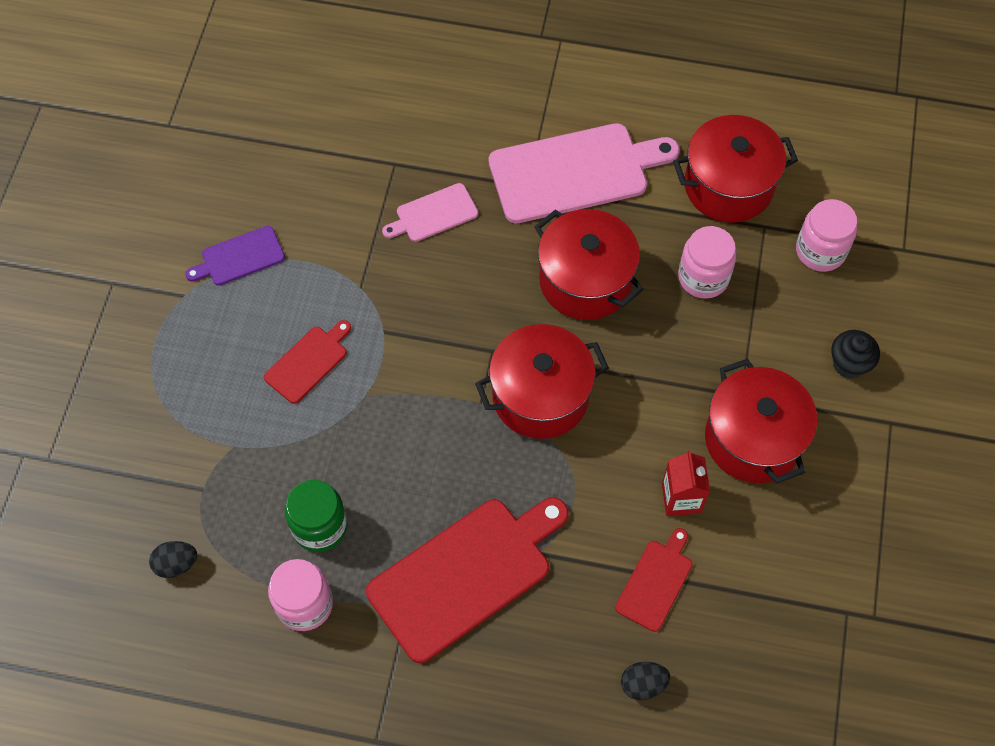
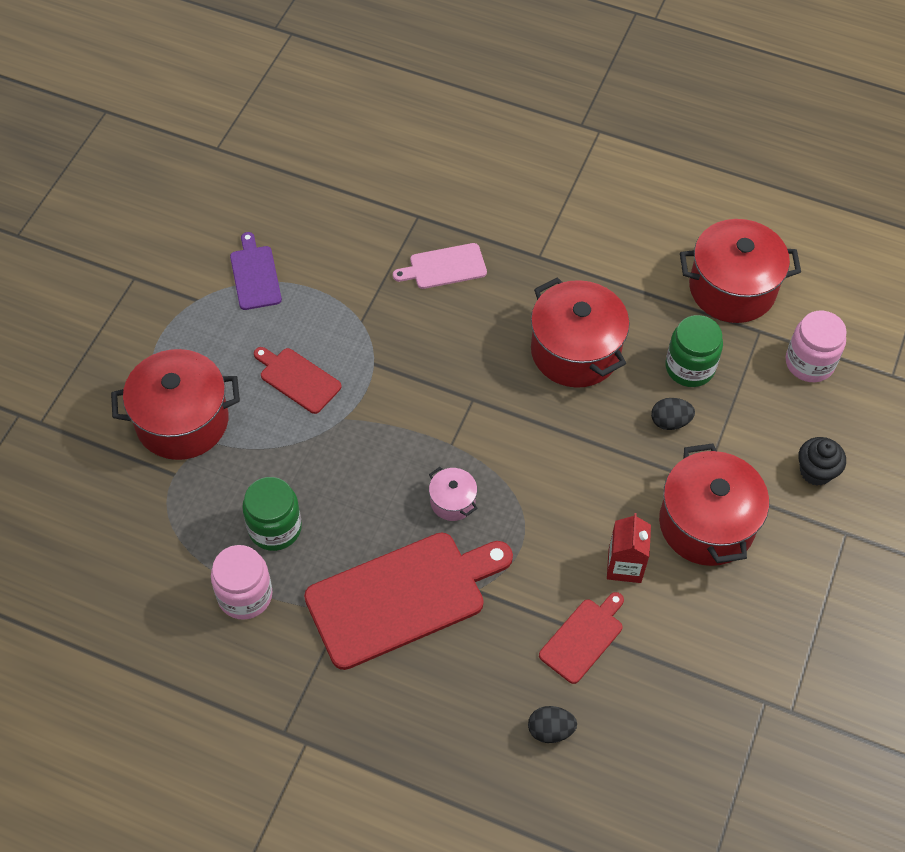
camera: 10 degrees right, 5 degrees down
black egg [149,541,197,578] -> black egg moved to [651,398,695,430]
purple cutting board [185,226,285,286] -> purple cutting board turned 90 degrees clockwise [230,232,282,310]
red cutting board [264,320,351,404] -> red cutting board turned 105 degrees counterclockwise [254,347,342,414]
red pot [475,324,609,439] -> red pot moved to [111,349,240,460]
pink cutting board [489,123,680,224] -> none
pink jar [678,226,737,299] -> green jar [665,315,723,387]
none -> pink pot [429,467,478,521]

